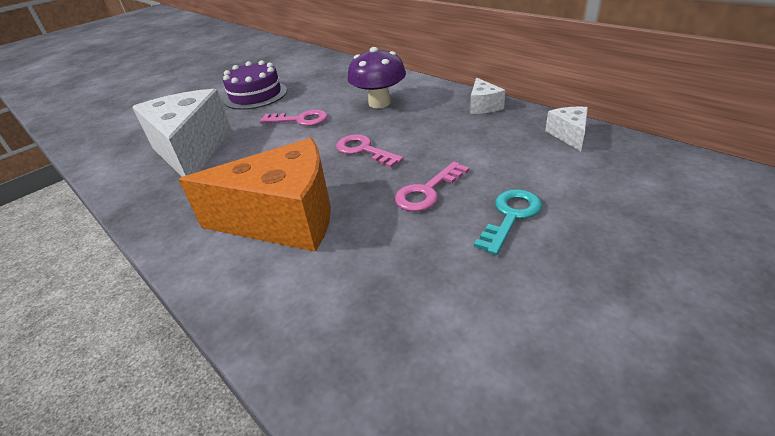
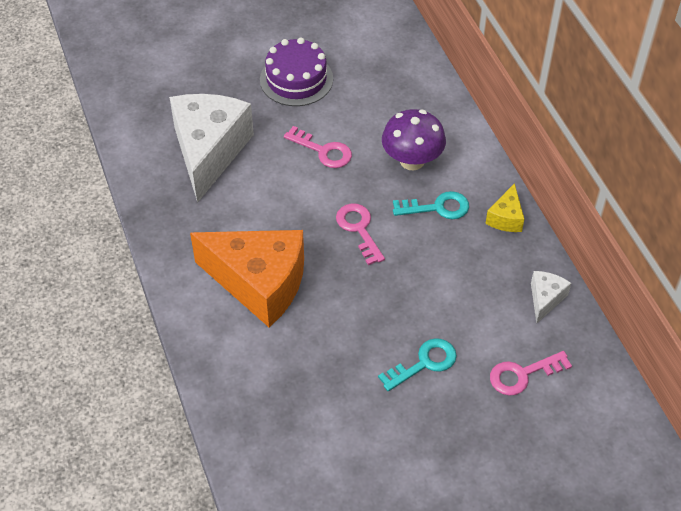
camera: 20 degrees right, 15 degrees up
pink key [395,161,469,212] -> pink key moved to [490,351,572,396]
white cheese [470,78,505,114] -> yellow cheese [485,183,524,232]
none -> turquoise key [393,191,469,219]

